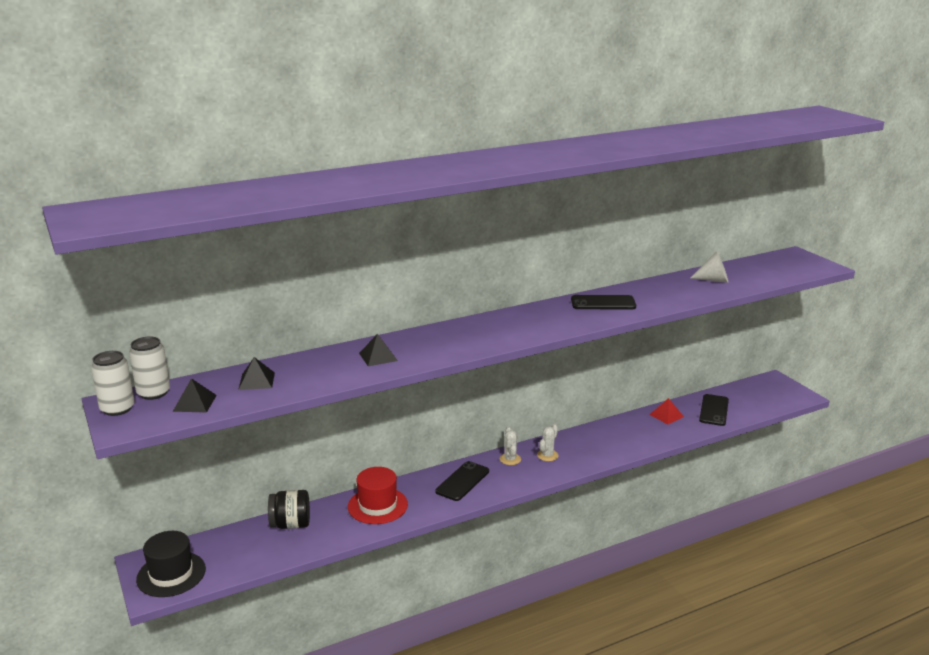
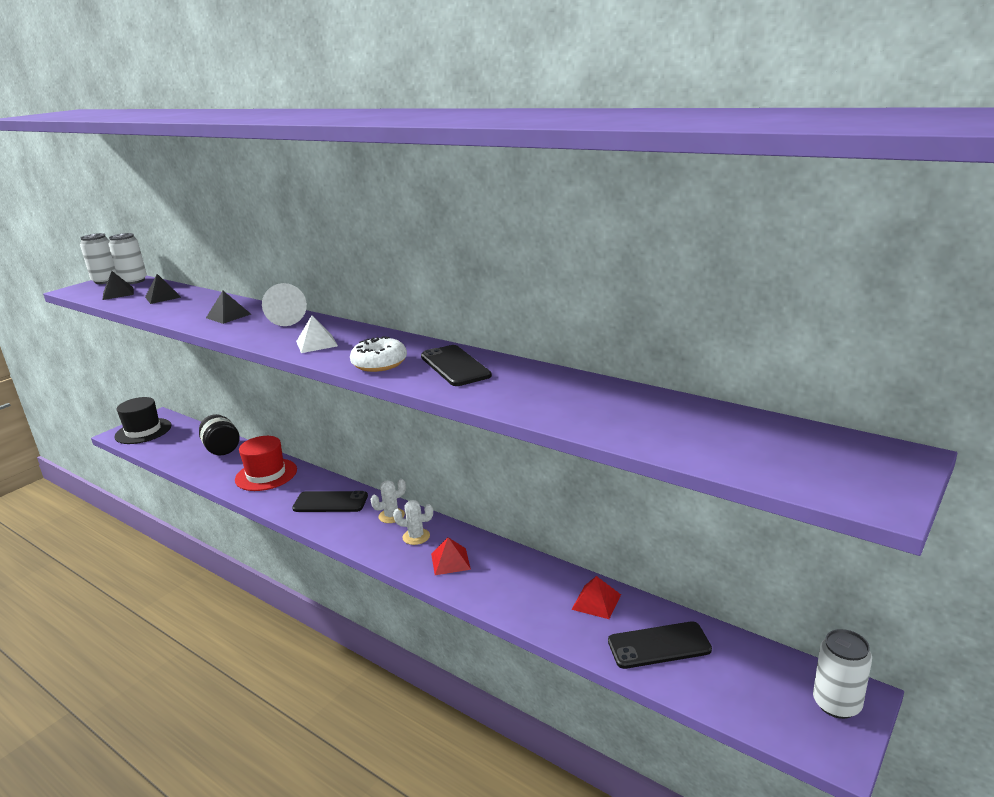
camera: 65 degrees right, 0 degrees up
white cone [690,252,728,283] -> white cone moved to [262,283,307,326]
none -> white pyramid [296,316,338,353]
none -> white donut [350,336,407,372]
none -> red pyramid [431,537,471,575]
none -> white can [813,629,872,719]

